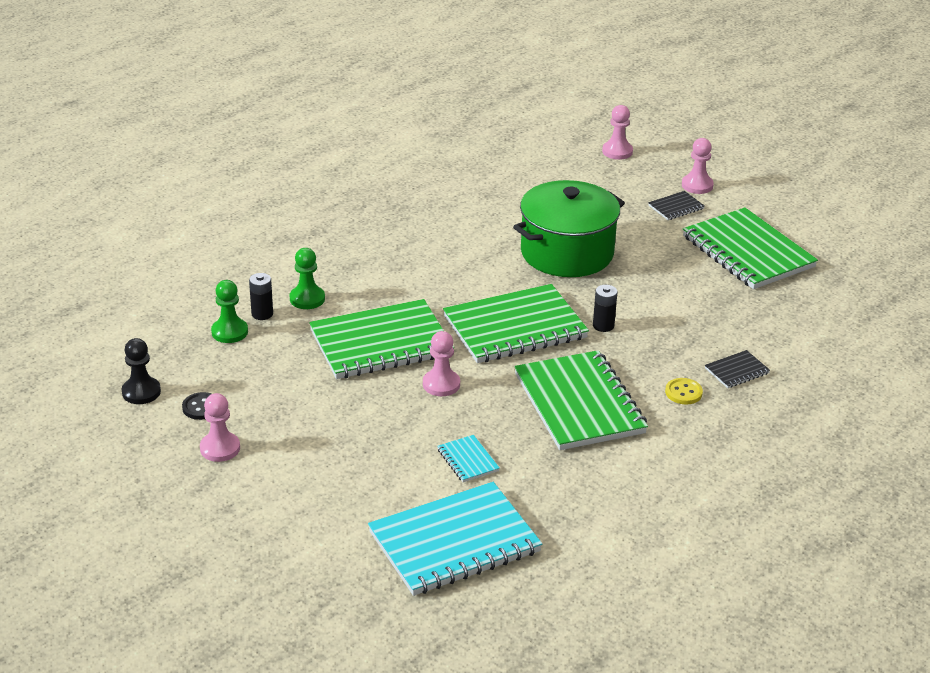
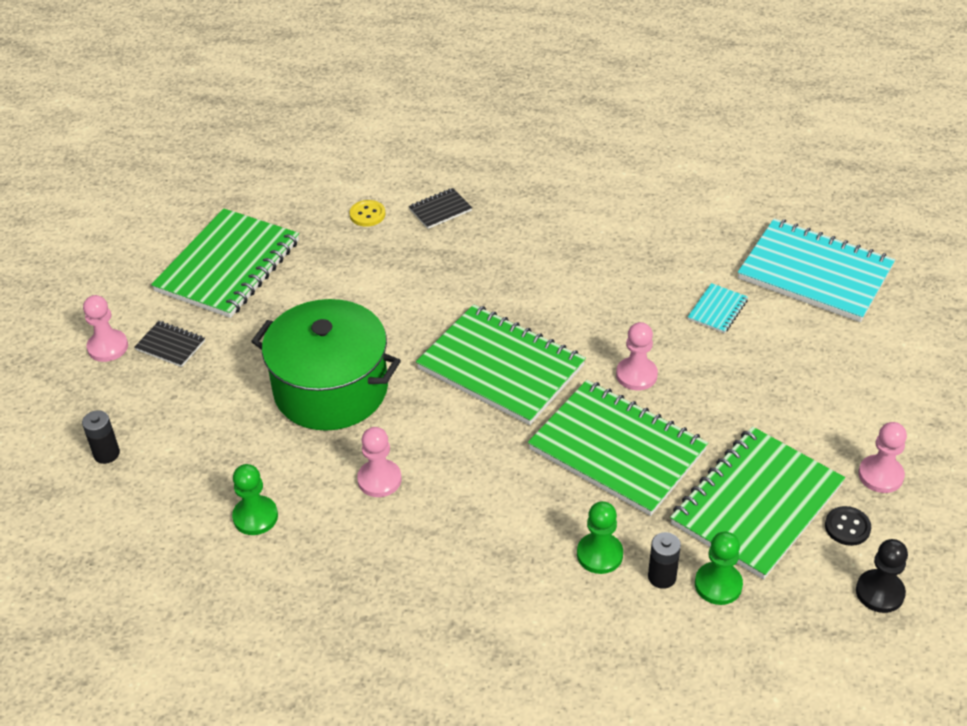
camera: 120 degrees left, 10 degrees up
green notebook [514,350,648,450] -> green notebook moved to [670,426,845,579]
black battery [593,285,618,332] -> black battery moved to [82,410,120,464]
pink pawn [602,105,633,160] -> pink pawn moved to [357,427,402,497]
yellow button [665,378,703,404] -> yellow button moved to [349,200,385,227]
black notebook [705,350,770,388] -> black notebook turned 60 degrees counterclockwise [409,188,472,229]
none -> green pawn [232,464,278,535]

